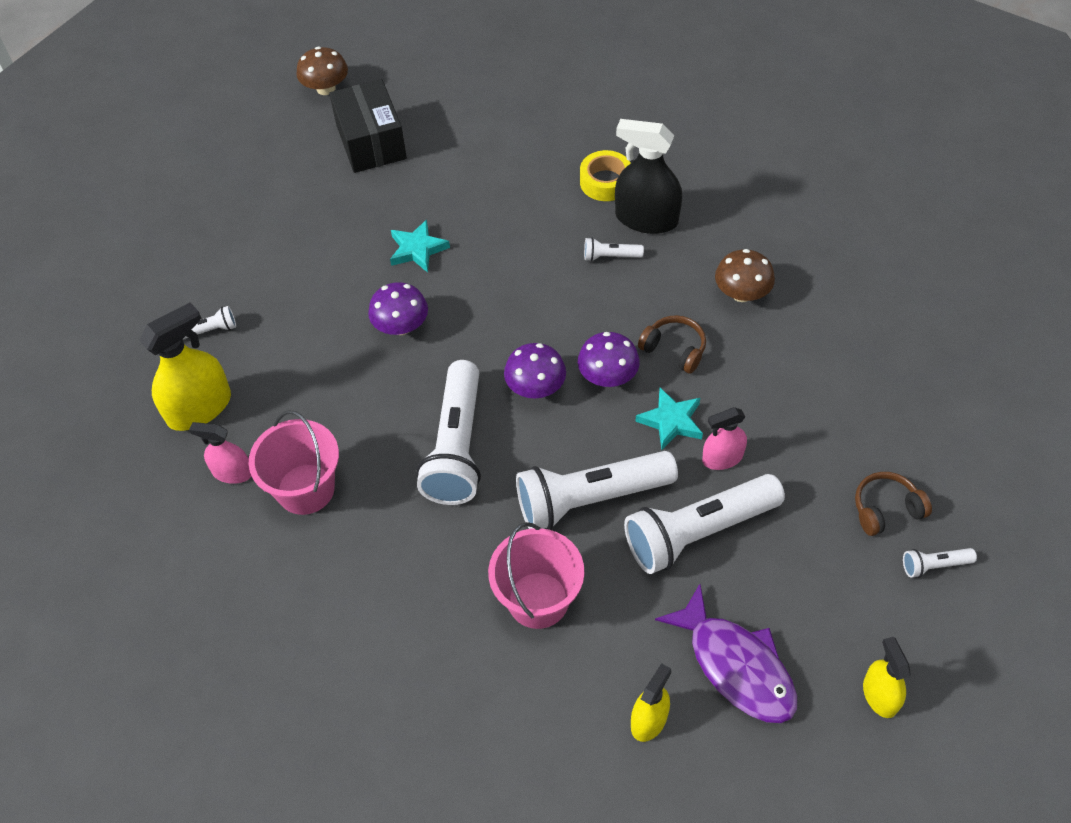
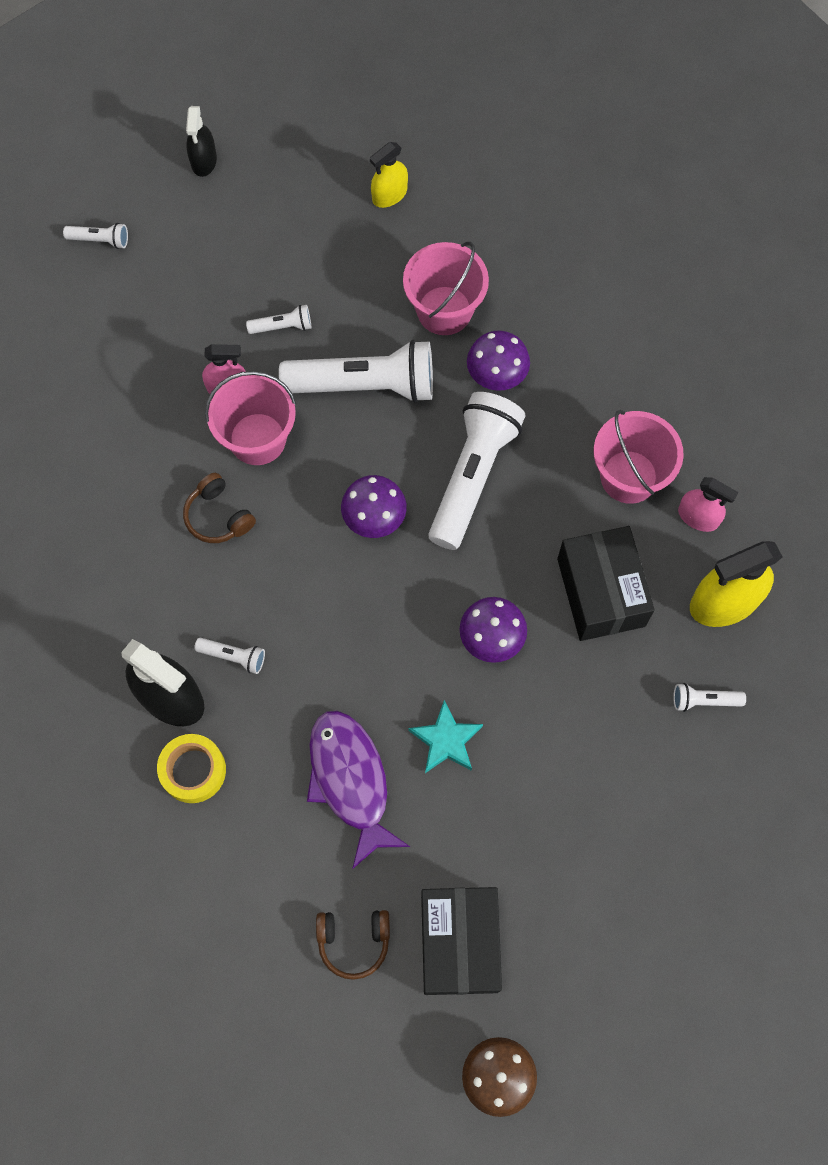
camera: 165 degrees left, 15 degrees up
purple mushroom [578,332,640,387] -> purple mushroom moved to [467,331,530,391]
white flashlight [624,474,785,574] -> white flashlight [246,305,311,334], size x0.43
turquoise star [635,388,703,450] -> pink bucket [205,371,296,465]
purple fish [655,584,797,723] -> purple fish moved to [307,711,410,869]
brown mushroom [715,249,775,302] -> none
brown headphones [855,472,932,536] -> brown headphones moved to [316,910,390,980]
yellow spray bottle [863,637,911,718] -> black spray bottle [186,106,217,177]
none -> black box [557,526,655,641]

